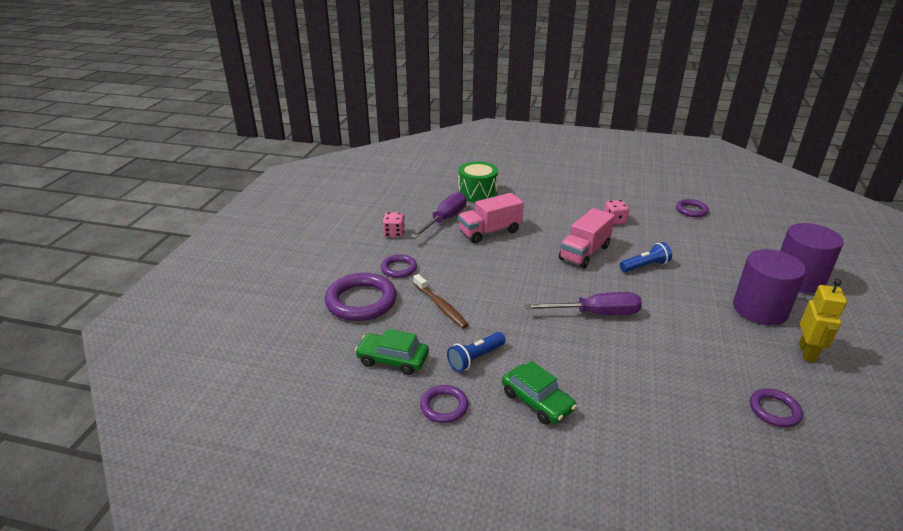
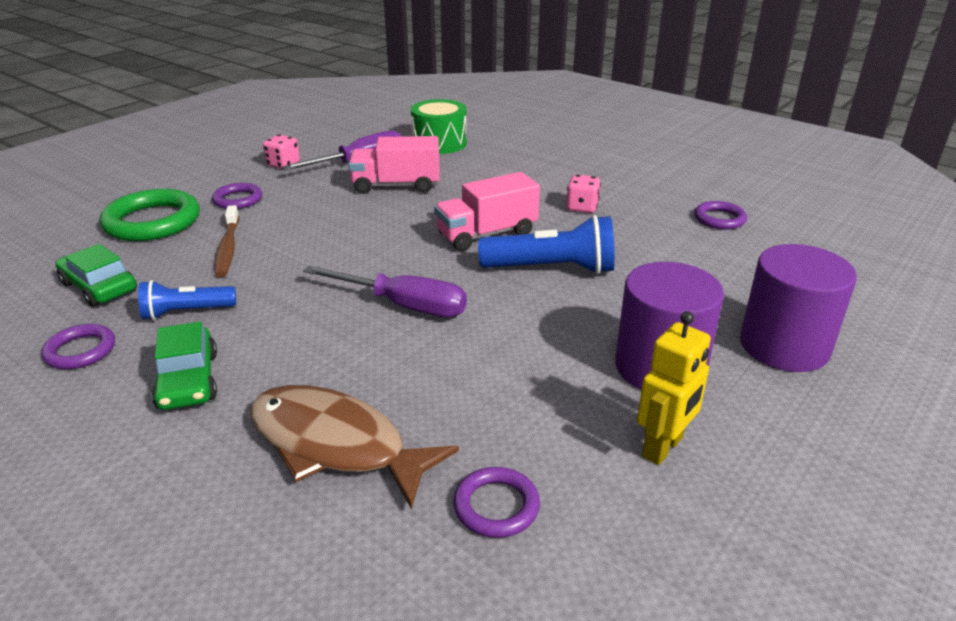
camera: 25 degrees right, 0 degrees up
purple ring [325,273,397,321] -> green ring [100,189,200,241]
blue flashlight [620,242,672,272] -> blue flashlight [478,215,615,274], size x1.62
none -> brown fish [250,385,459,509]

